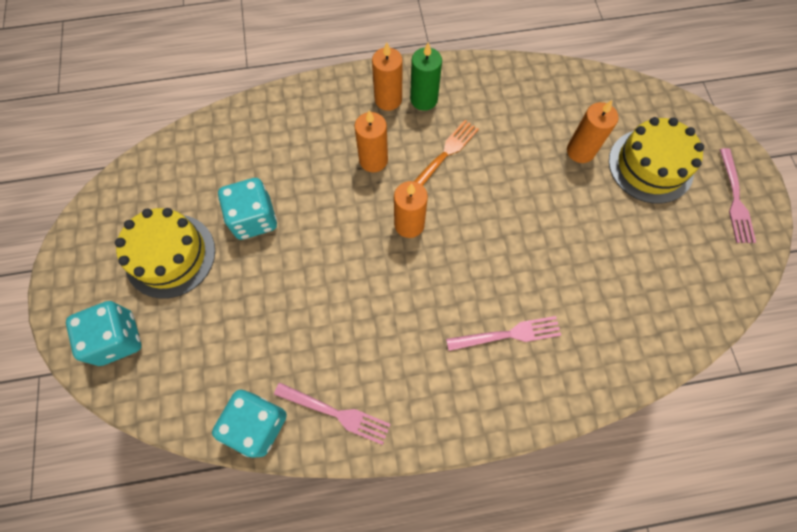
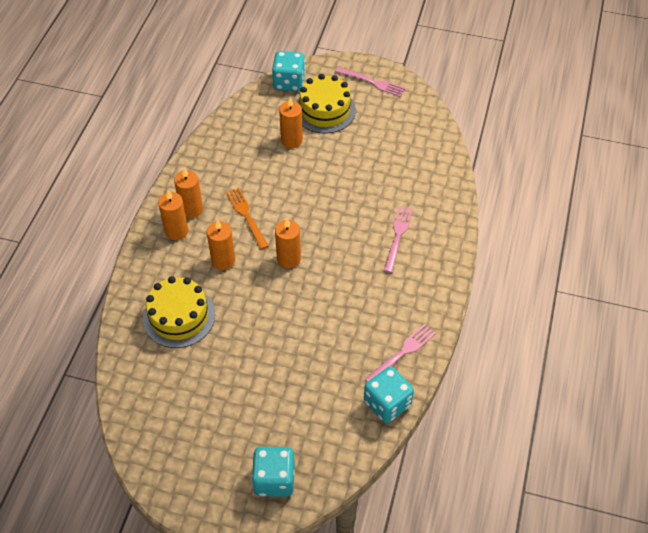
camera: 65 degrees left, 15 degrees down
yellow cake [115,208,215,299] -> yellow cake moved to [143,276,215,348]
turquoise dice [218,178,277,240] -> turquoise dice moved to [272,51,305,92]
green candle [410,42,442,111] -> orange candle [174,168,203,218]

